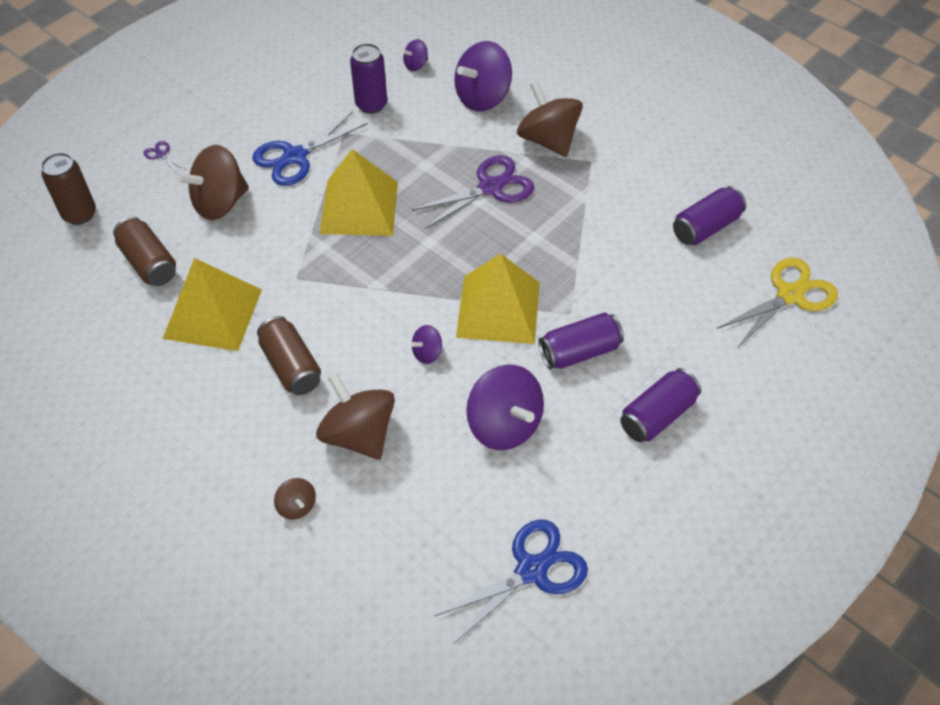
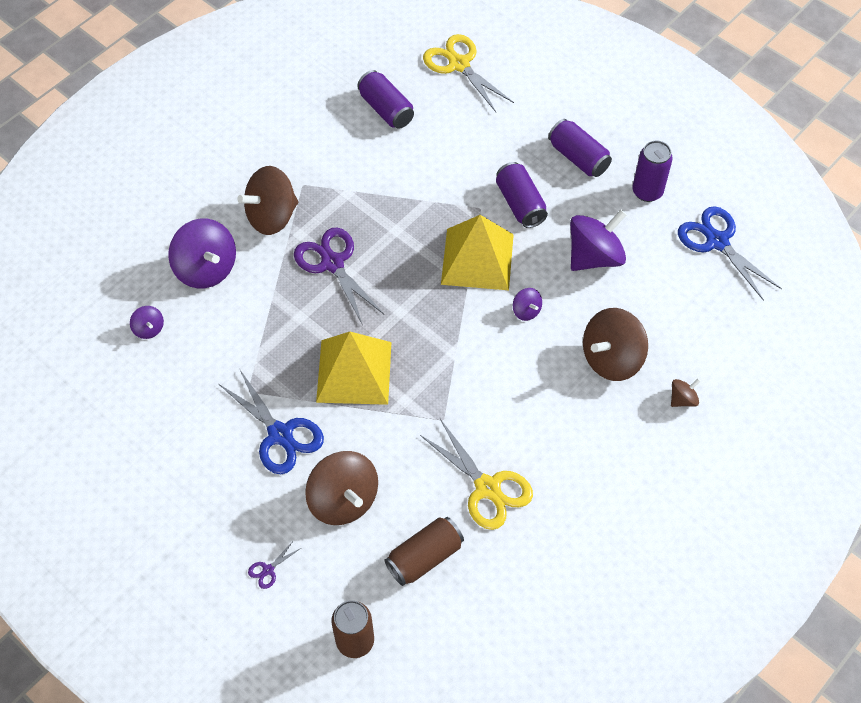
camera: 90 degrees left, 5 degrees up
yellow pyramid [163,258,262,351] -> yellow scissors [420,419,533,530]
brown can [257,316,321,395] -> none
purple can [350,43,387,114] -> purple can moved to [632,141,673,202]

